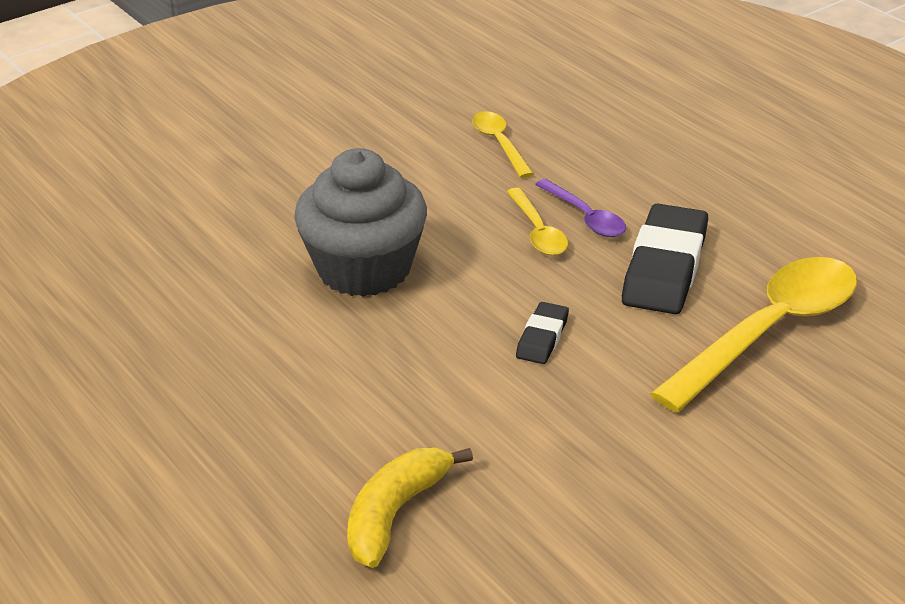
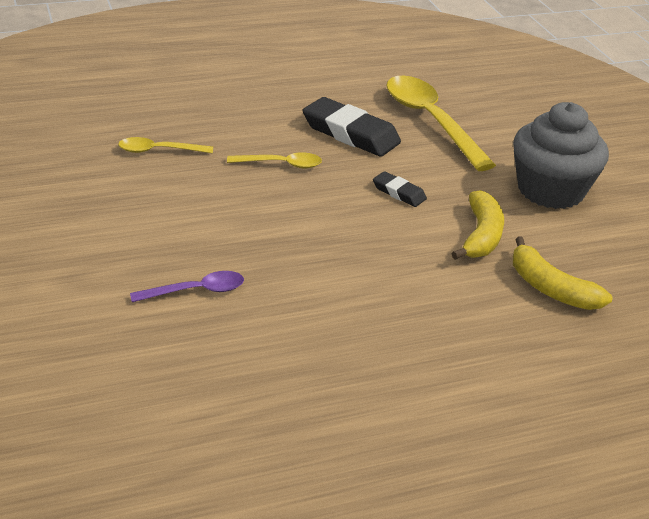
camera: 75 degrees left, 0 degrees up
grey cupcake [294,148,427,297] -> grey cupcake moved to [513,102,609,209]
purple spoon [535,179,626,237] -> purple spoon moved to [130,271,244,302]
none -> yellow banana [452,190,504,260]

